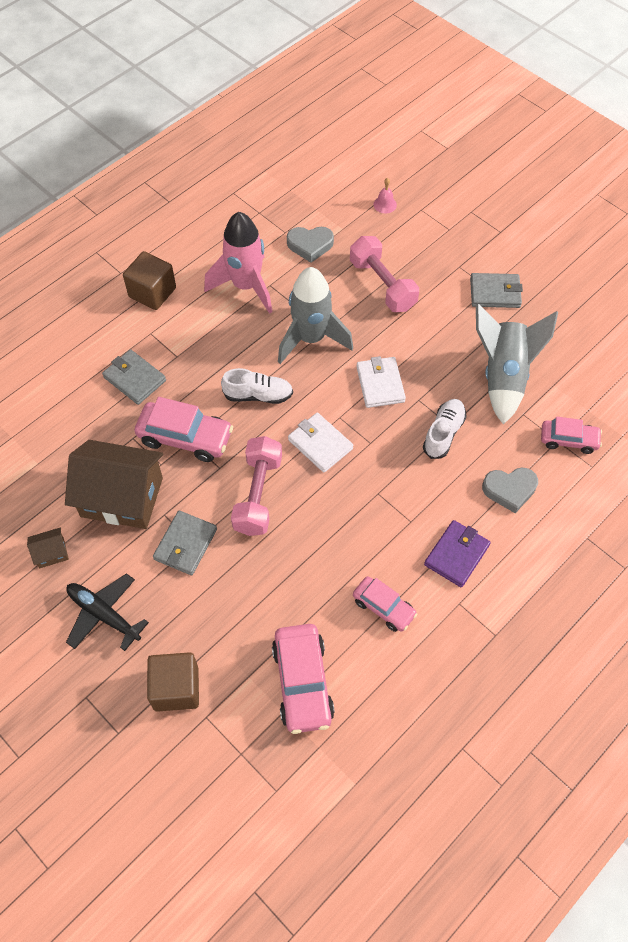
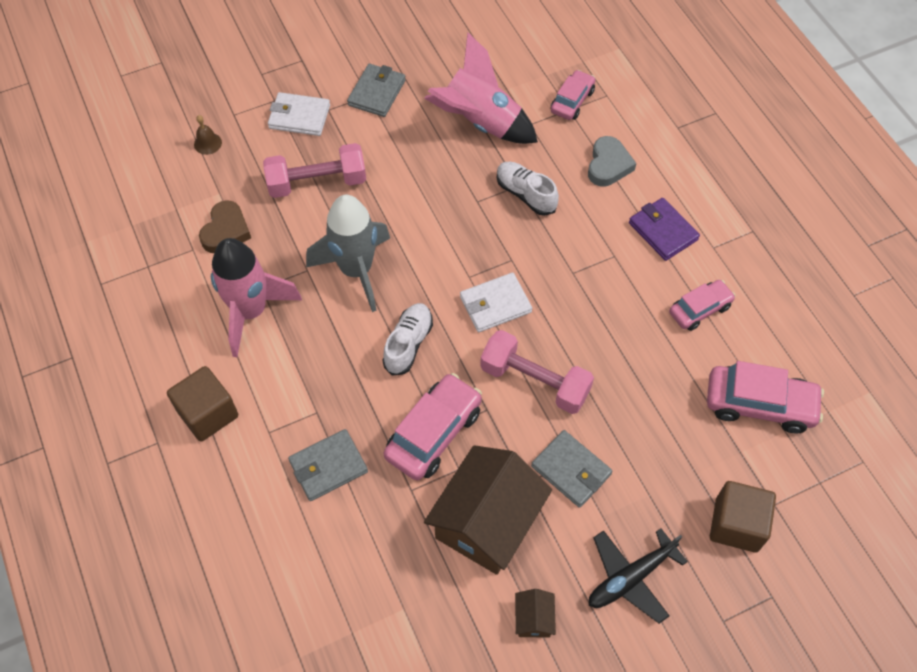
camera: 70 degrees left, 0 degrees up
grey heart [287,227,334,263] -> brown heart [199,200,251,253]
white wallet [356,356,406,408] -> white wallet moved to [268,92,330,136]
pink bell [373,178,397,213] -> brown bell [194,115,222,155]
grey rocket [476,304,558,425] -> pink rocket [424,33,538,144]

